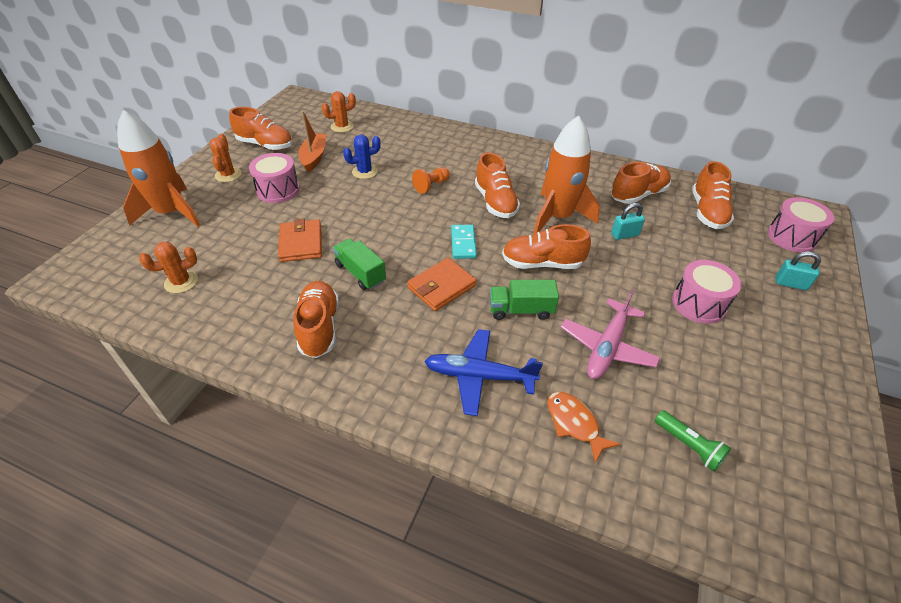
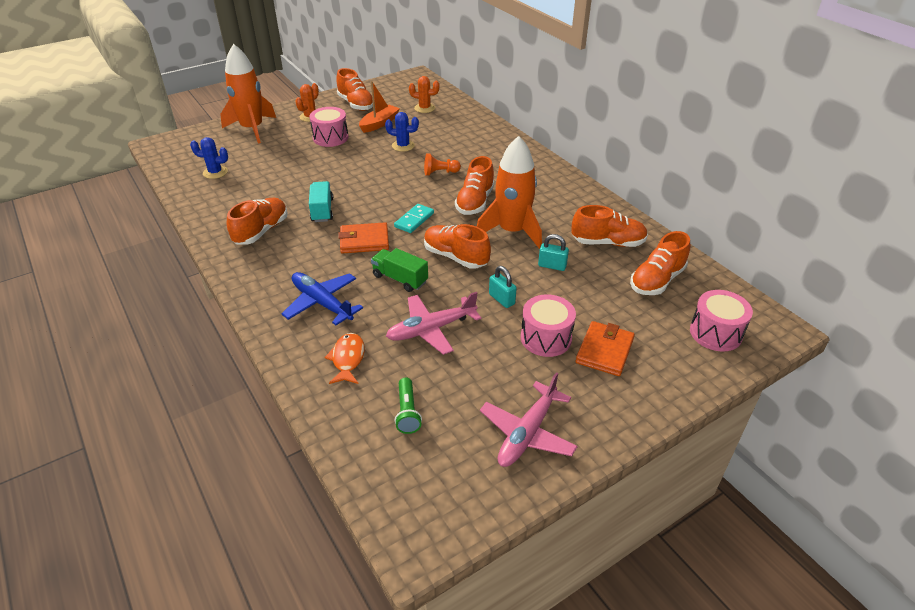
camera: 35 degrees right, 5 degrees down
orange cactus [139,242,198,293] -> blue cactus [190,137,228,179]
orange wallet [278,218,322,262] -> orange wallet moved to [576,321,635,376]
green truck [333,238,386,290] -> turquoise truck [309,181,333,222]
turquoise padlock [775,251,821,290] -> turquoise padlock moved to [489,266,517,308]
none -> pink plane [480,372,578,467]

